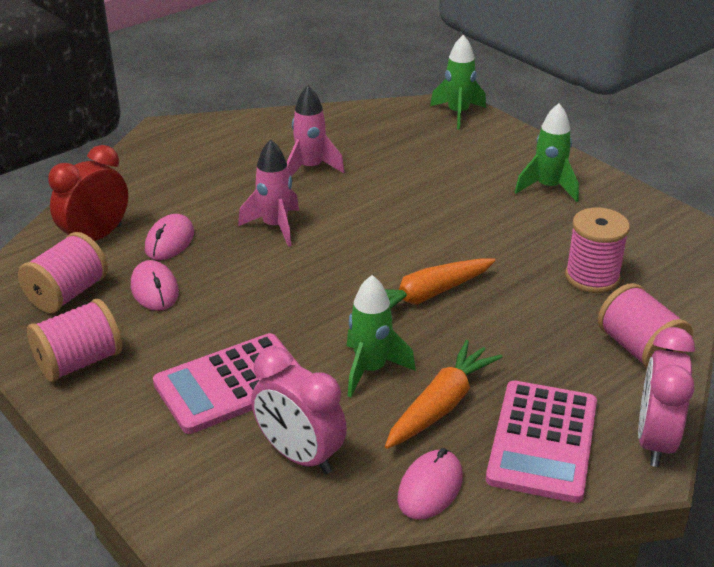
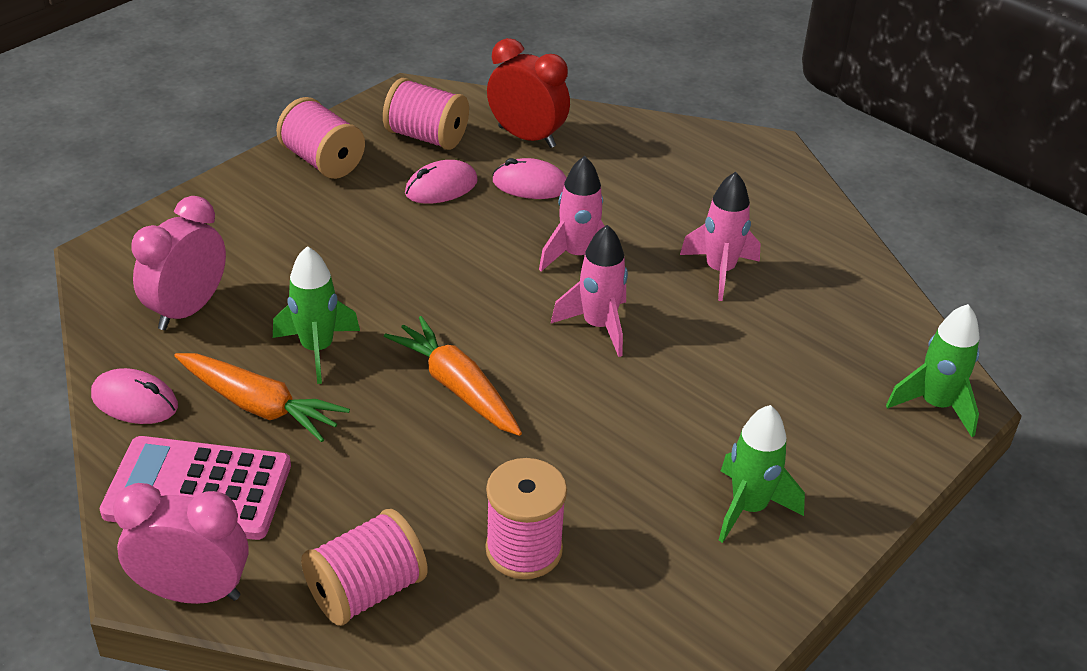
camera: 80 degrees right, 5 degrees up
pink calculator [153,333,301,434] -> none
none -> pink rocket [551,225,628,357]

